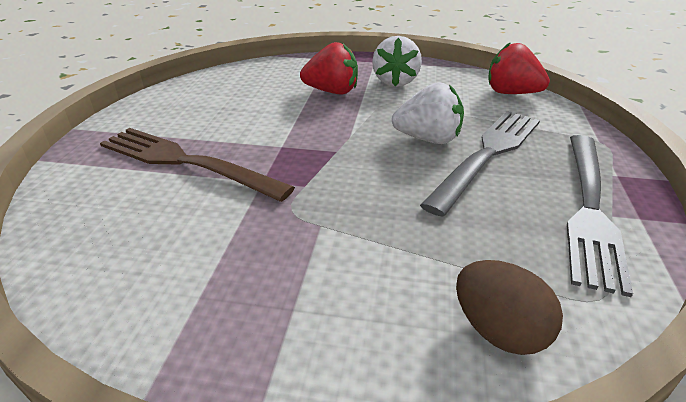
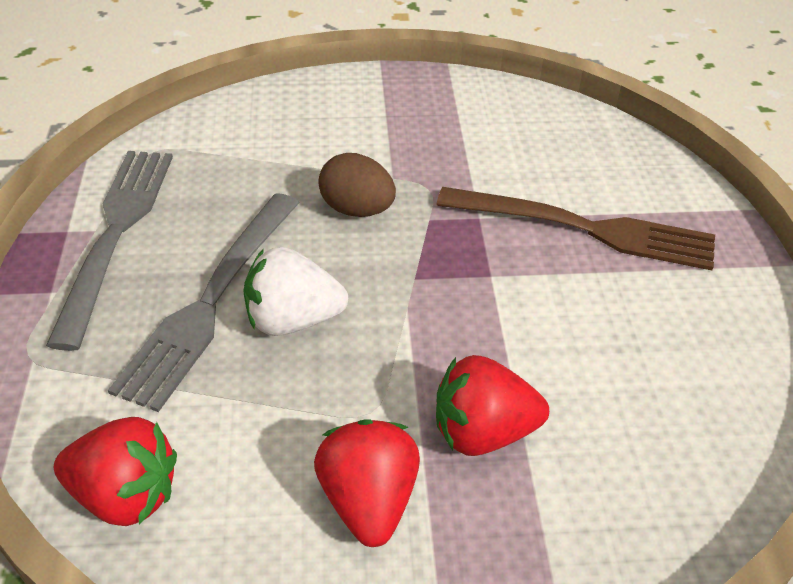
camera: 165 degrees right, 10 degrees up
white strawberry [372,36,422,87] -> red strawberry [314,419,420,547]
brown egg [456,260,563,355] -> brown egg moved to [318,153,396,217]

